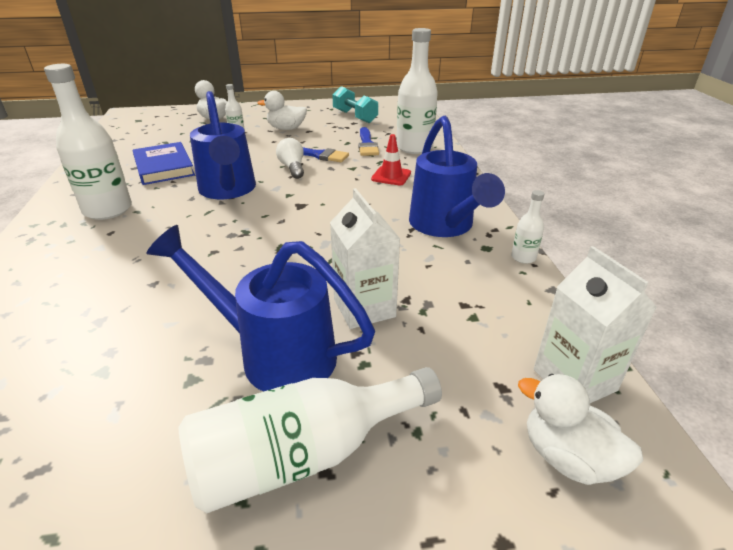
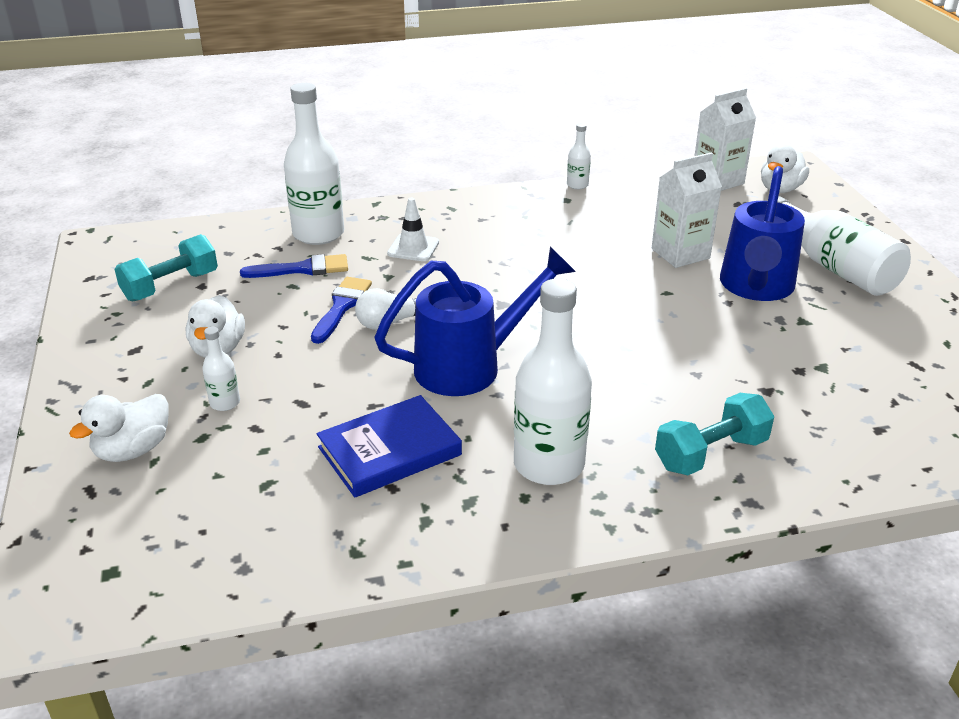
camera: 95 degrees left, 0 degrees up
red traffic cone [371,134,411,185] -> white traffic cone [387,198,439,261]
blue watering can [409,116,505,237] -> none
none -> turquoise dumbbell [655,393,774,475]

